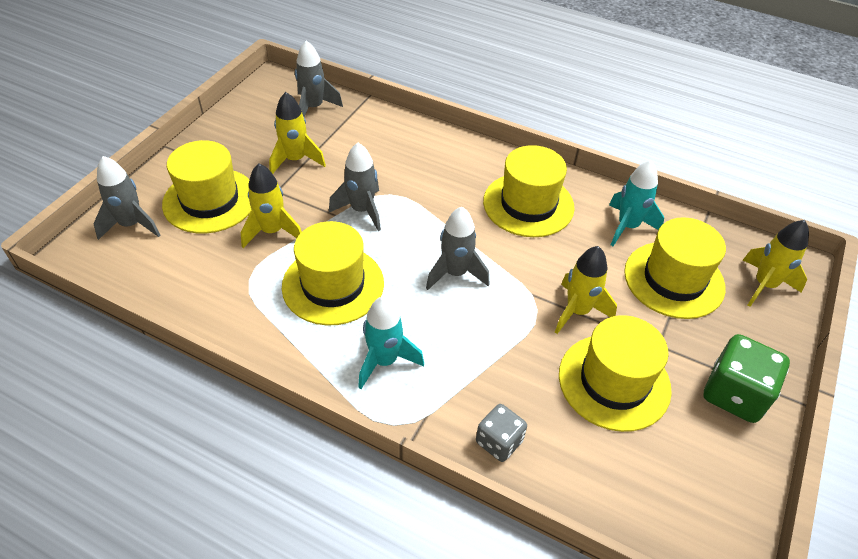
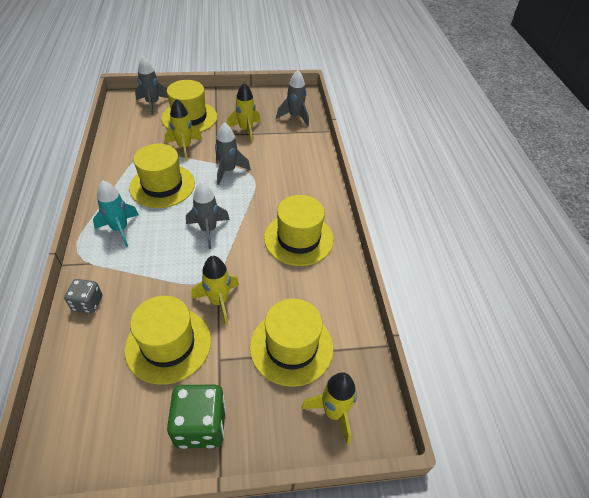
camera: 55 degrees right, 0 degrees up
turquoise rocket [609,160,664,246] -> none

